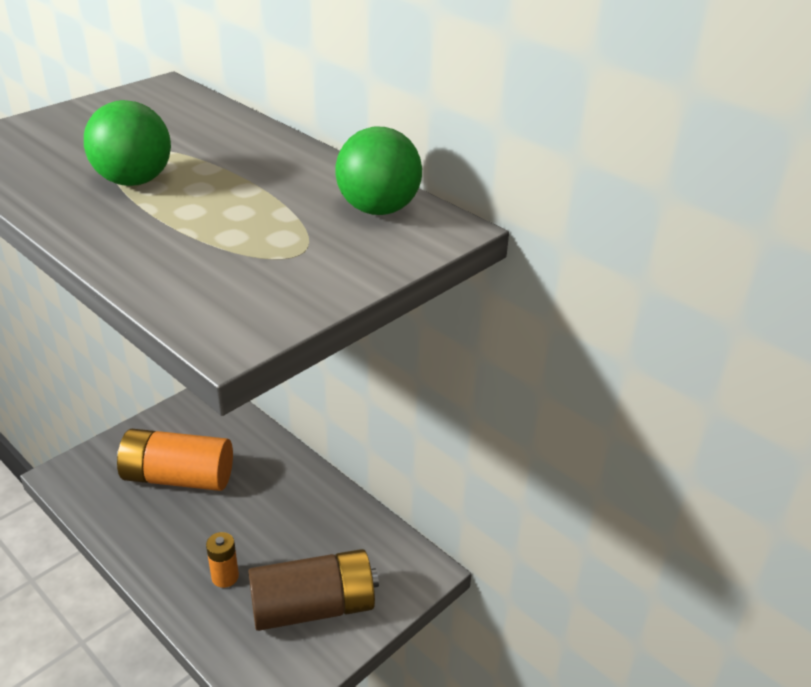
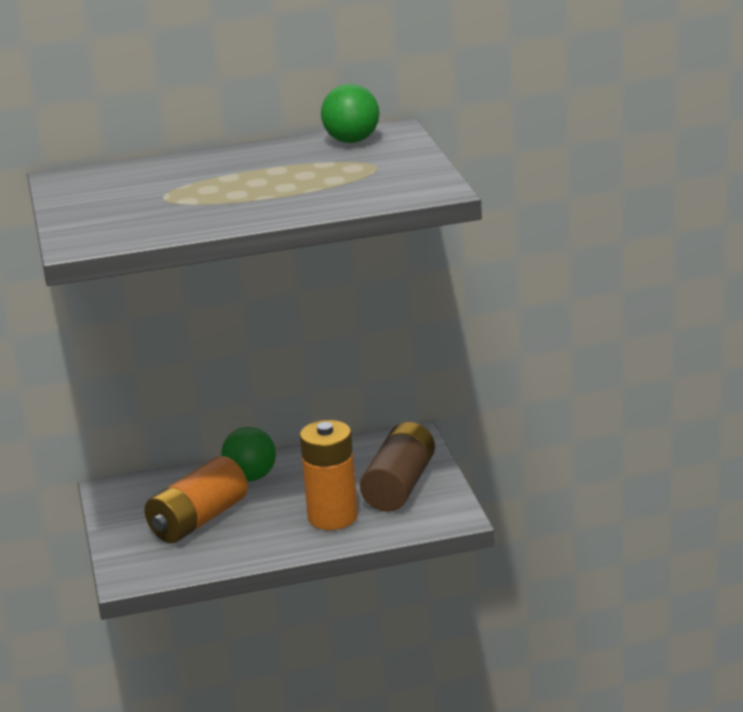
camera: 55 degrees left, 10 degrees down
green ball [84,100,171,186] -> green ball moved to [221,427,276,481]
orange battery [206,532,239,588] -> orange battery [300,420,358,530], size x2.14

